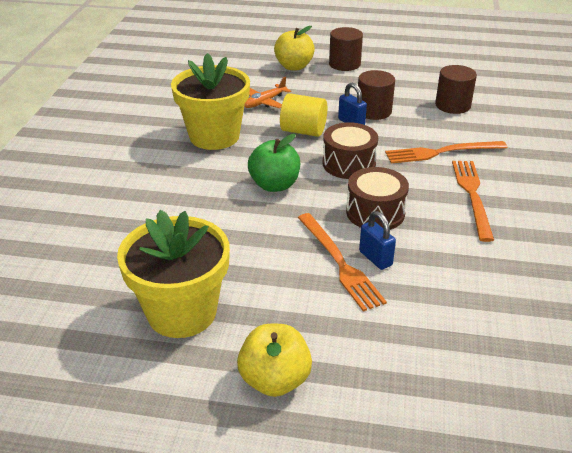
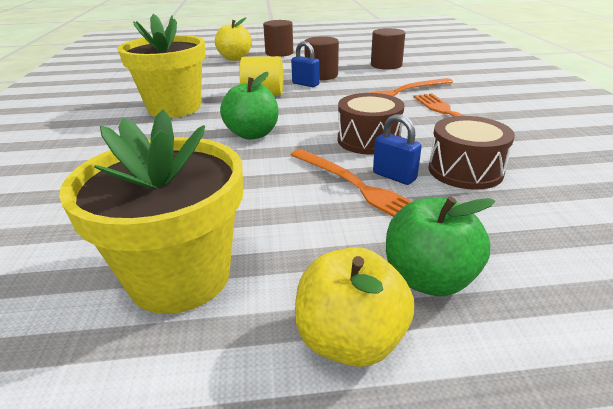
camera: 15 degrees left, 5 degrees down
orange plane [244,77,291,108] -> none
brown drum [323,122,378,179] -> brown drum moved to [428,116,515,190]
none -> green apple [386,197,495,296]

